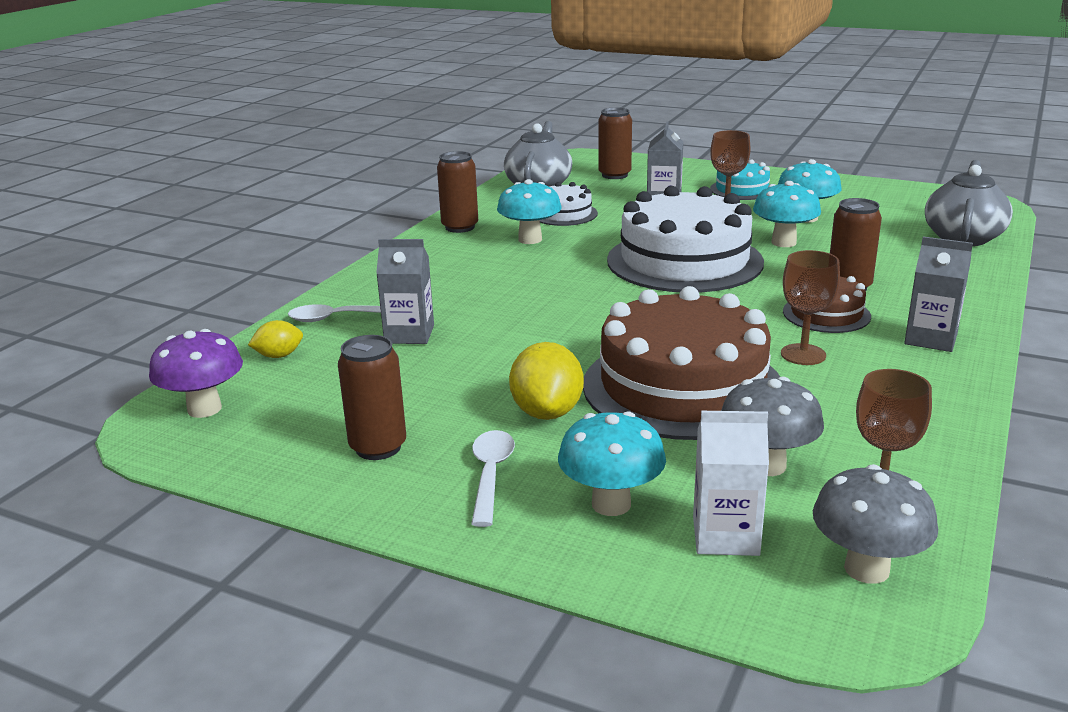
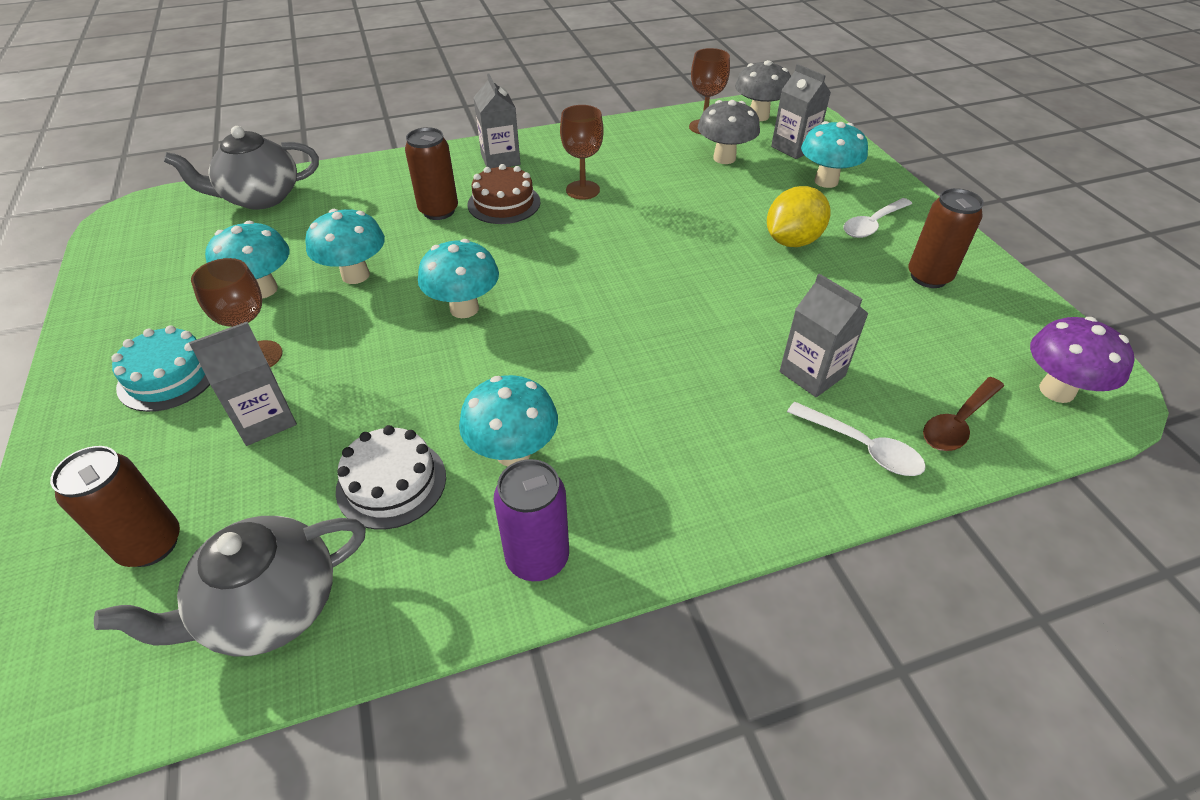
camera: 135 degrees left, 20 degrees up
yellow lemon [248,320,303,358] -> brown spoon [923,377,1004,451]
brown can [437,151,478,233] -> purple can [494,459,569,581]
brown cake [583,286,780,440] -> none
white cake [607,186,764,292] -> turquoise mushroom [418,239,499,318]
white carton [693,411,769,556] -> grey carton [771,64,831,159]

